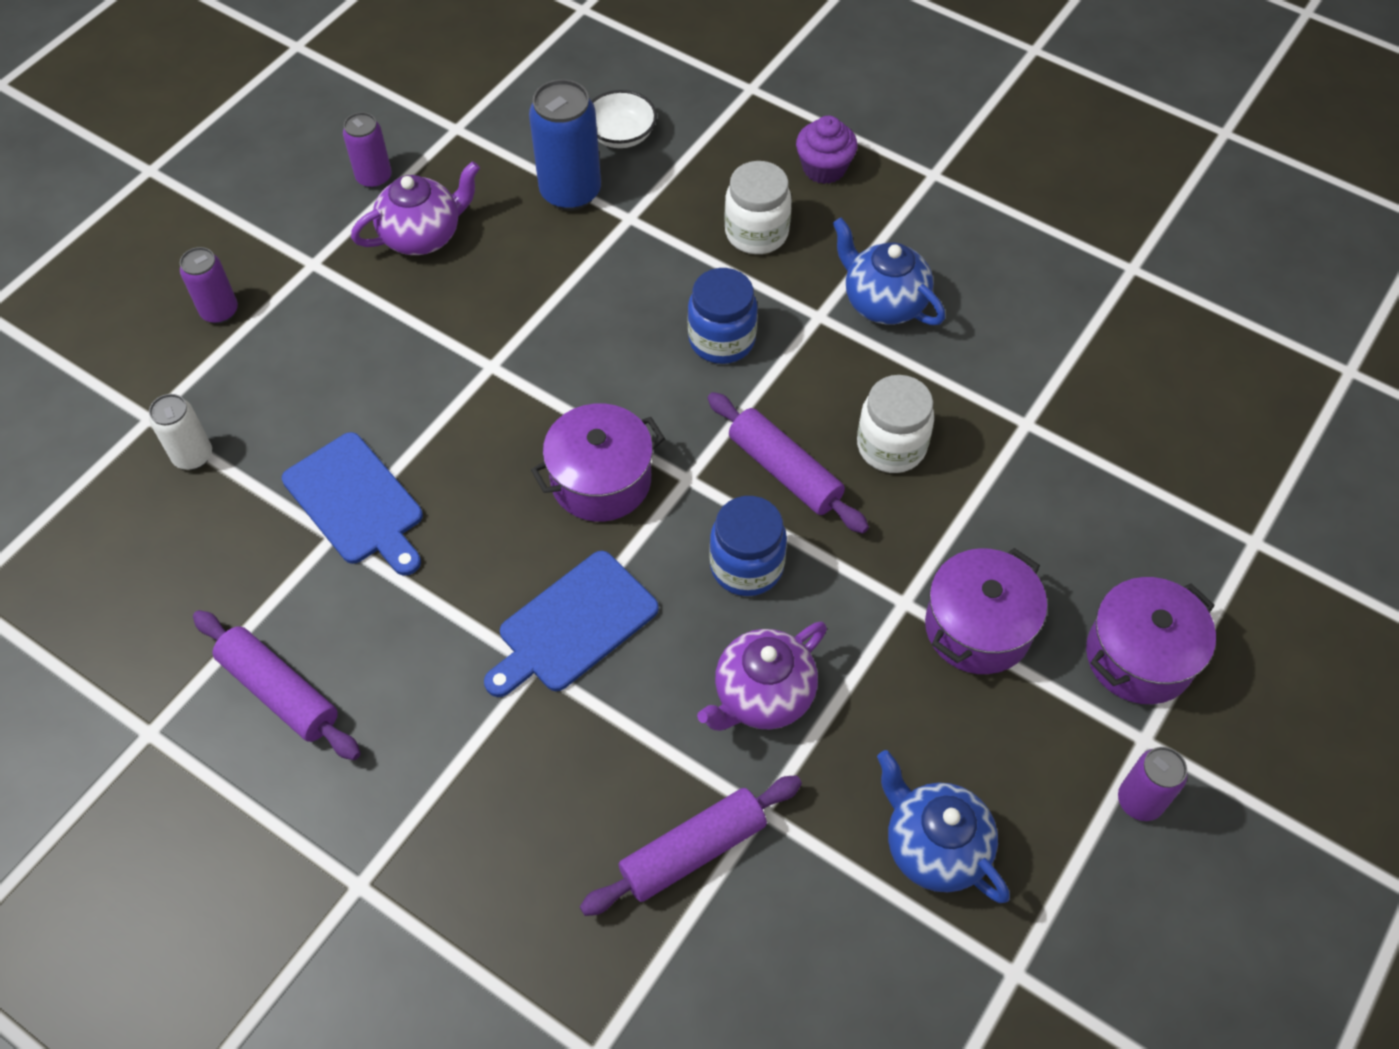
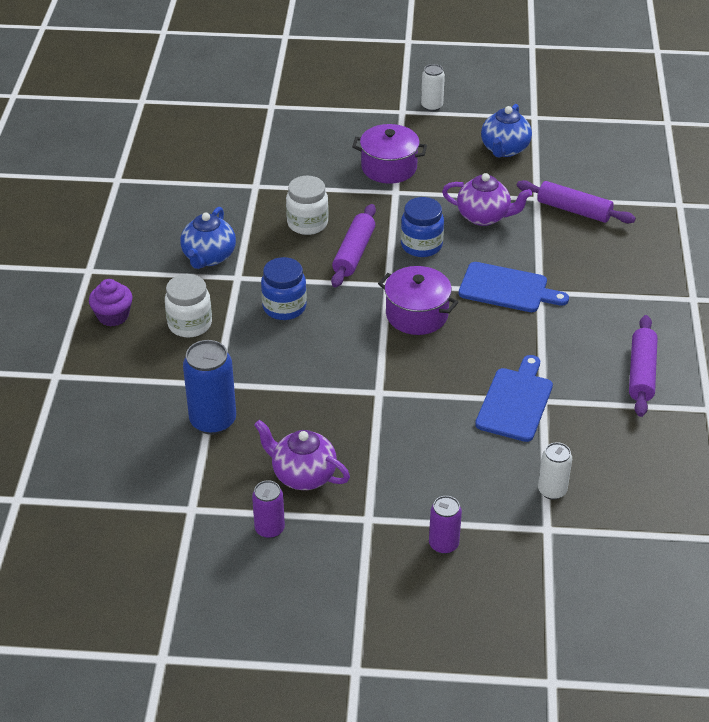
camera: 120 degrees left, 15 degrees down
white bowl [592,90,657,148] -> none
purple pot [1086,577,1216,704] -> none
purple can [1118,747,1188,821] -> white can [421,64,445,111]

